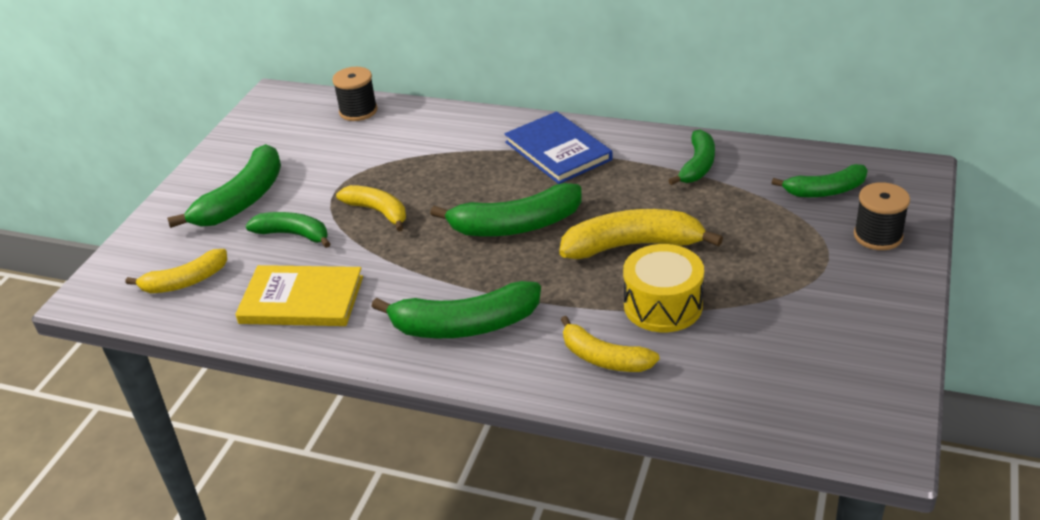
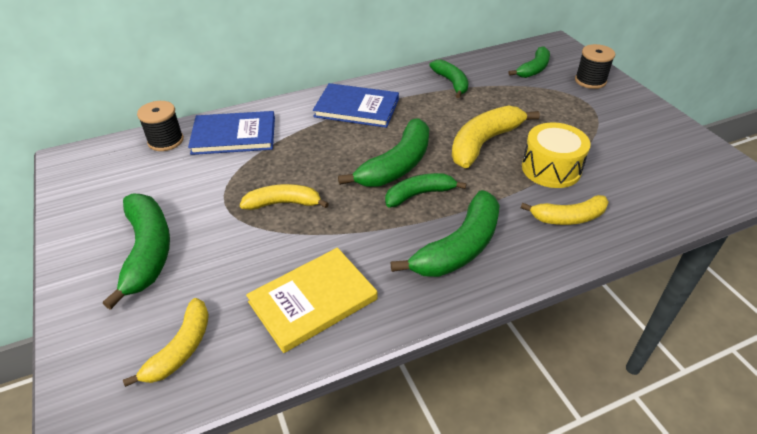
camera: 45 degrees left, 5 degrees up
green banana [245,212,330,248] -> green banana moved to [385,173,467,208]
none -> blue book [188,111,275,155]

